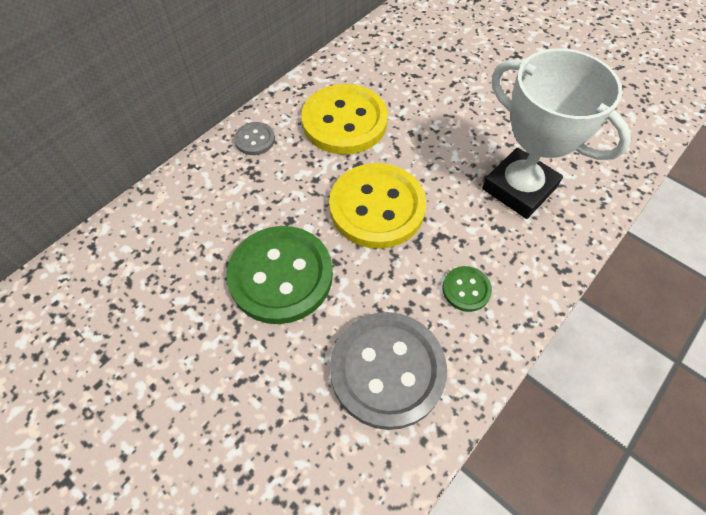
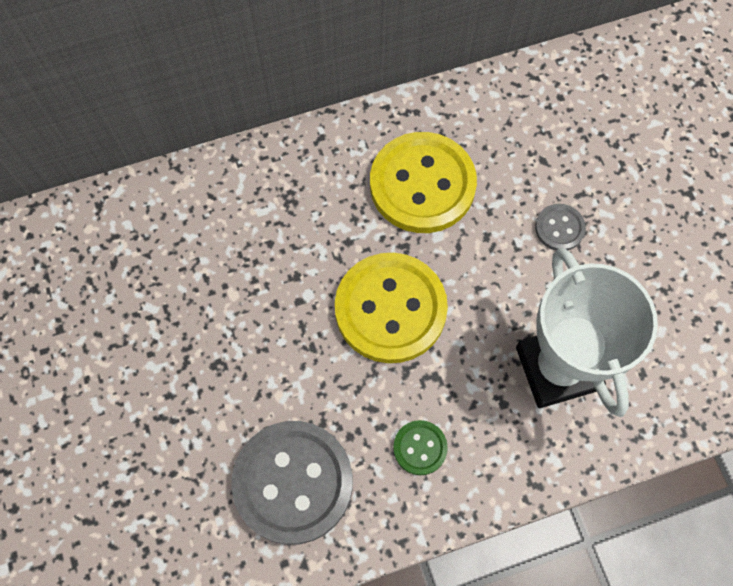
camera: 30 degrees right, 10 degrees up
green button [227,226,333,324] -> none
grey button [234,122,275,155] -> grey button moved to [535,204,586,251]

